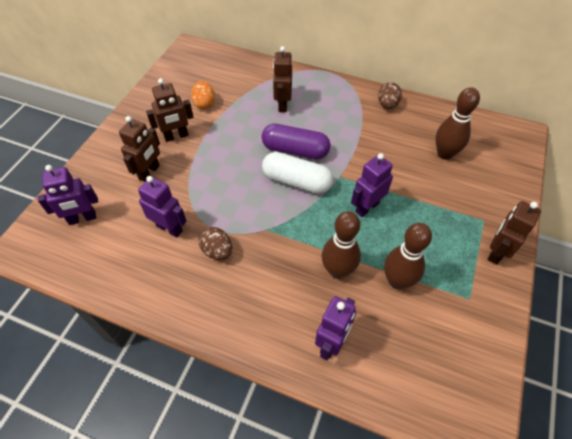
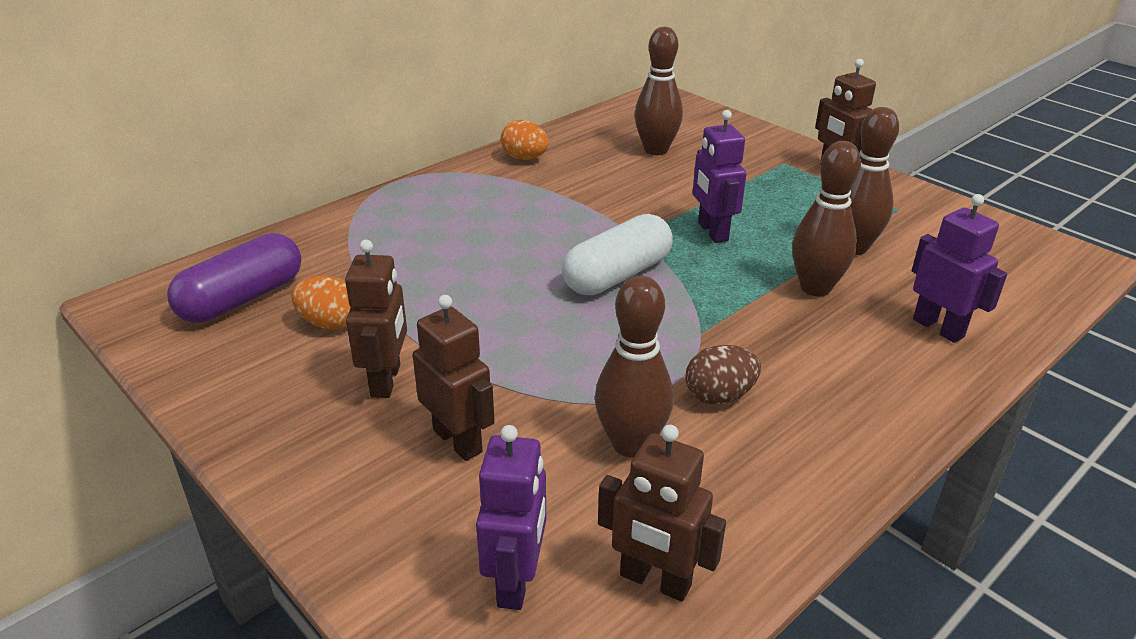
camera: 65 degrees left, 20 degrees down
purple robot [138,176,187,238] -> brown bowling pin [595,276,674,458]
purple capsule [262,124,330,159] -> purple capsule moved to [167,233,301,323]
brown robot [273,46,292,112] -> brown robot moved to [598,425,726,601]
brown egg [378,82,402,109] -> orange egg [501,120,549,160]

